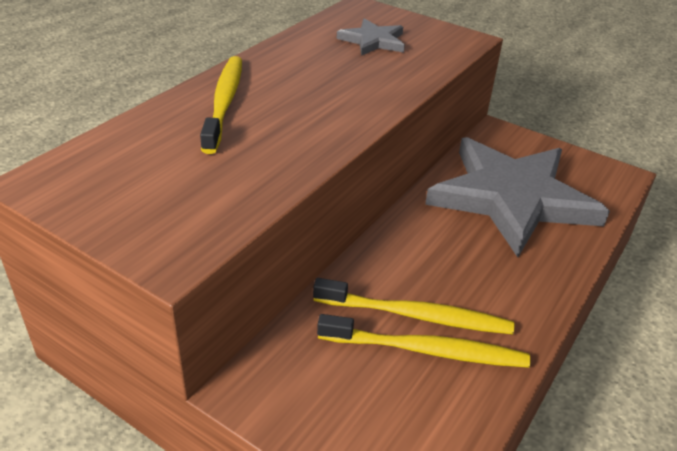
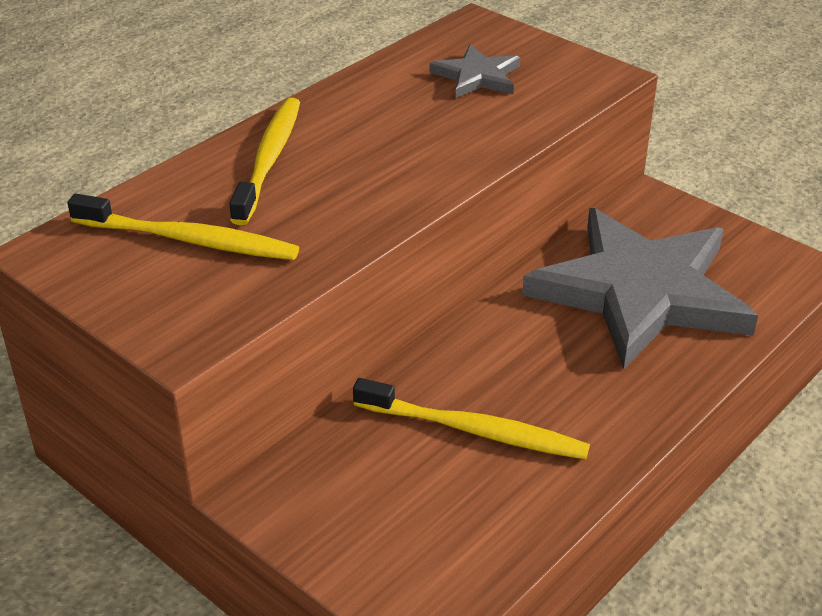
camera: 10 degrees right, 0 degrees up
yellow toothbrush [317,314,530,368] -> yellow toothbrush moved to [67,194,299,260]

